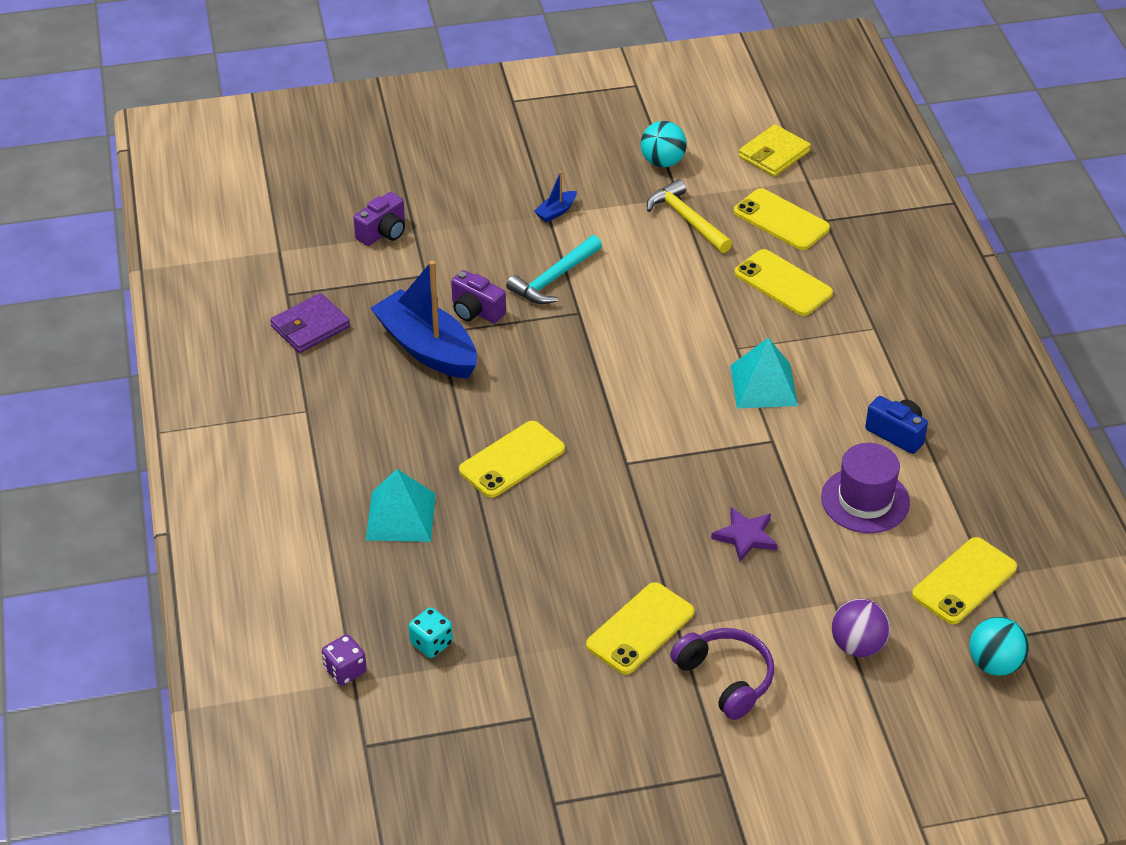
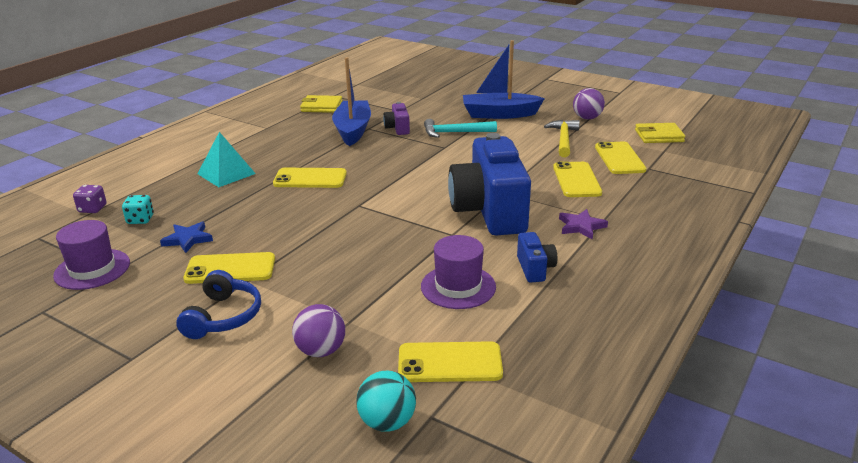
camera: 45 degrees right, 15 degrees down
purple wallet [270,293,350,353] -> yellow wallet [300,95,342,113]
purple camera [353,192,405,246] -> none
blue boat [534,171,577,223] -> blue boat [463,40,545,119], size x2.41
turquoise ball [640,121,687,167] -> purple ball [573,88,605,120]
purple headphones [670,628,774,720] -> blue headphones [176,270,261,339]
purple star [711,507,777,562] -> purple star moved to [559,209,608,240]
turquoise pyramid [730,338,798,409] -> blue camera [448,133,531,235]
none -> purple hat [53,220,130,290]
none -> blue star [160,222,213,253]

